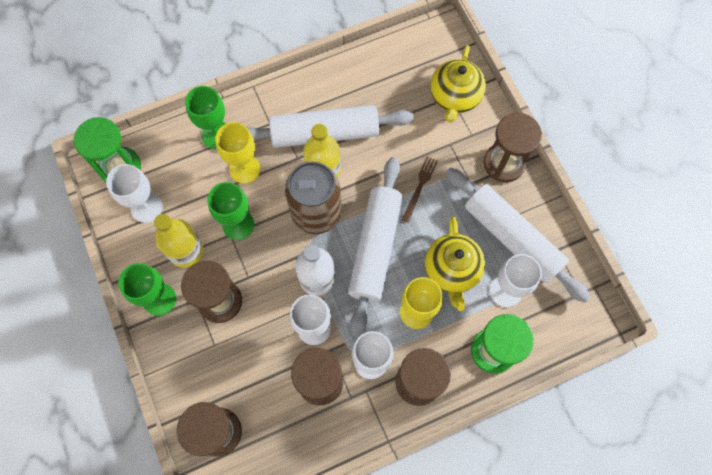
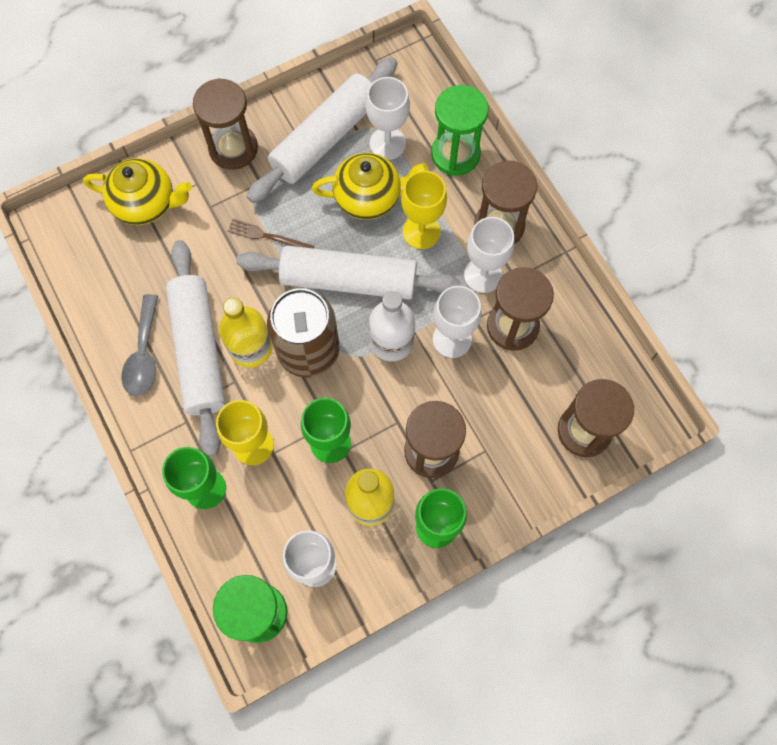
camera: 95 degrees left, 0 degrees up
none -> grey spoon [122,294,158,396]

